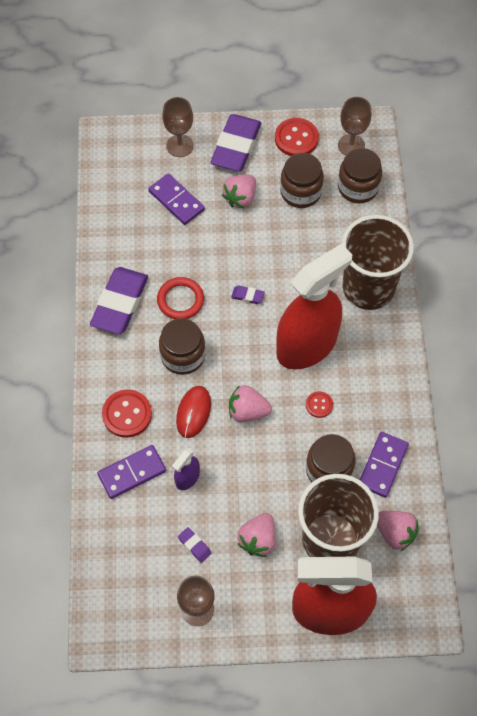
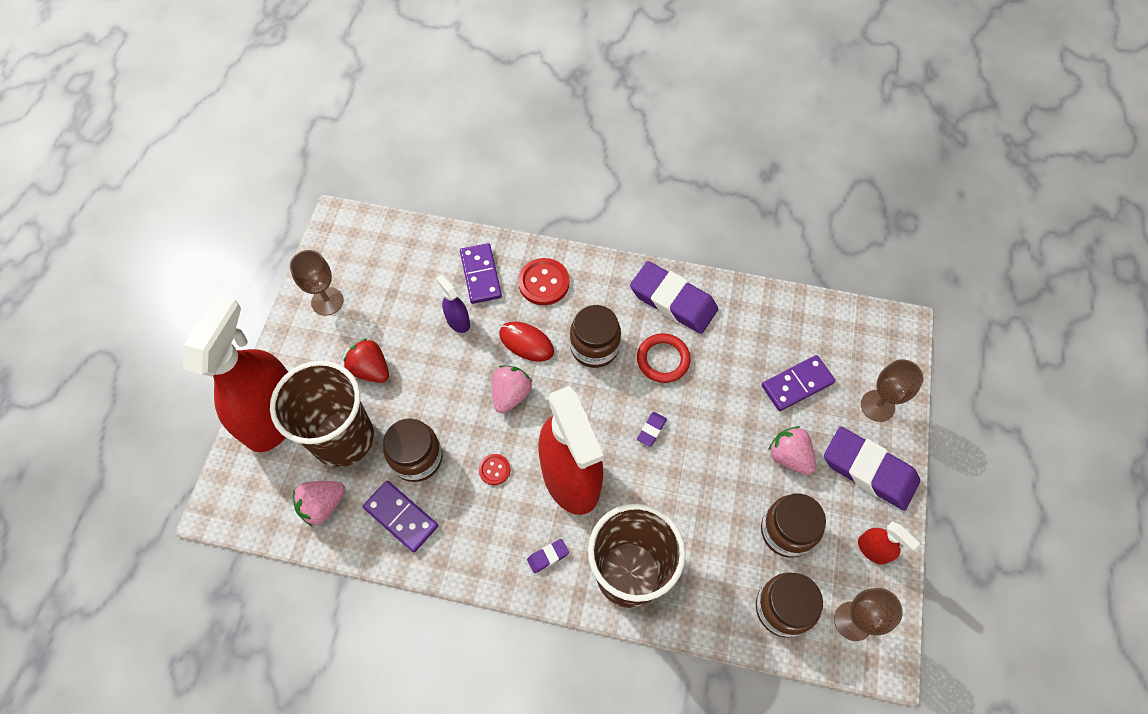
camera: 105 degrees right, 0 degrees up
purple eraser [178,527,211,563] -> purple eraser moved to [527,539,569,573]
pink strawberry [238,513,276,557] -> red strawberry [343,338,389,383]
red button [275,118,319,156] -> red spray bottle [858,522,920,565]

